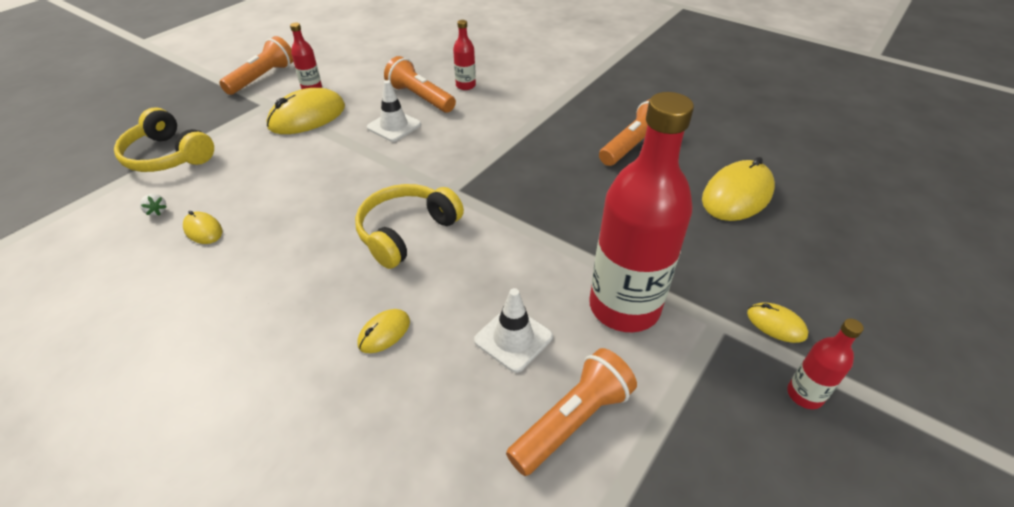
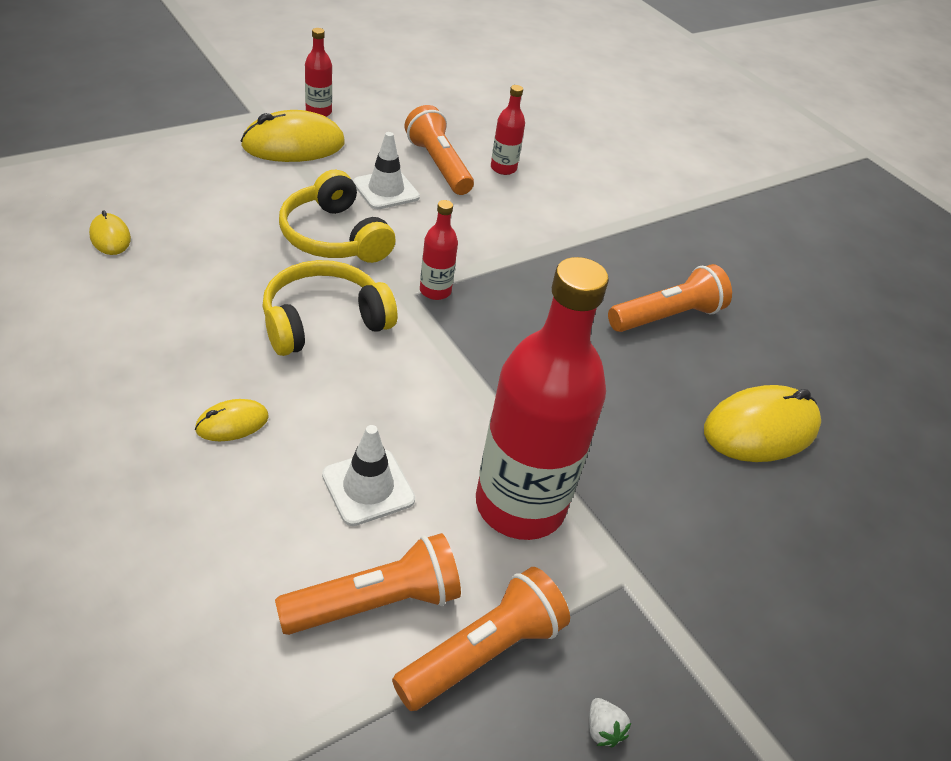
camera: 15 degrees right, 0 degrees up
yellow headphones [114,107,214,172] -> yellow headphones moved to [279,170,396,263]
white strawberry [140,194,167,216] -> white strawberry moved to [589,698,631,747]
orange flashlight [219,36,294,95] -> orange flashlight moved to [392,567,570,711]
yellow mouse [747,303,808,343] -> none
red bottle [787,319,864,409] -> red bottle moved to [420,200,458,300]

